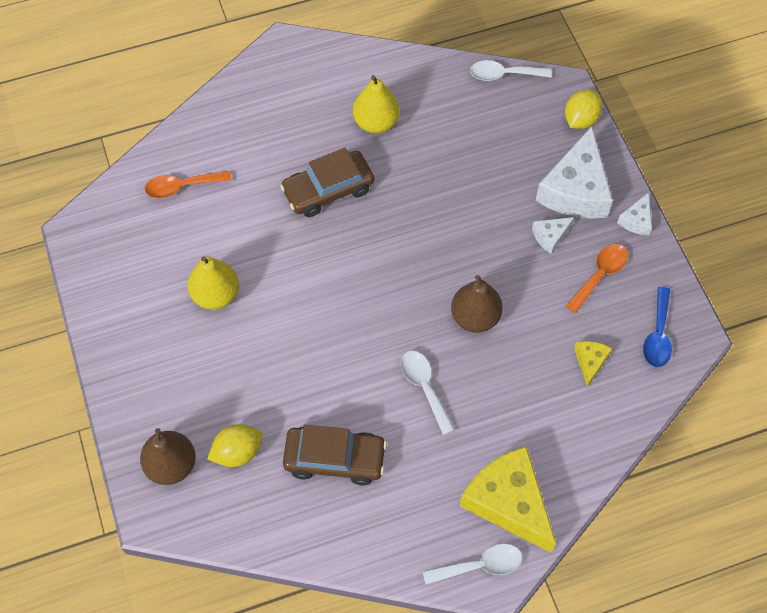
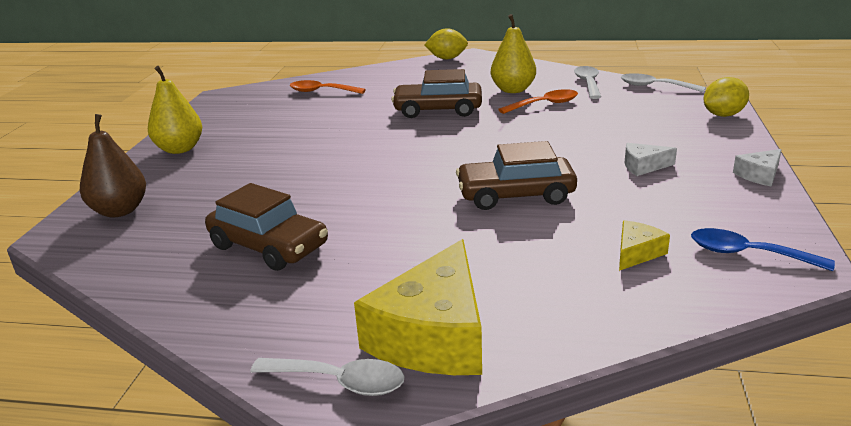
camera: 30 degrees right, 35 degrees down
yellow pear [188,256,239,310] -> yellow pear moved to [148,66,202,154]
yellow lemon [207,424,262,467] -> yellow lemon moved to [424,28,468,59]
white spoon [401,351,455,435] -> white spoon moved to [574,66,601,99]
brown pear [451,275,503,333] -> brown car [456,141,577,210]
yellow cheese [460,446,556,553] -> yellow cheese turned 150 degrees counterclockwise [354,239,482,375]
white cheese [535,126,613,219] -> none
orange spoon [566,244,628,313] -> orange spoon moved to [498,89,578,114]
blue spoon [643,287,672,367] -> blue spoon turned 75 degrees clockwise [691,228,835,271]

